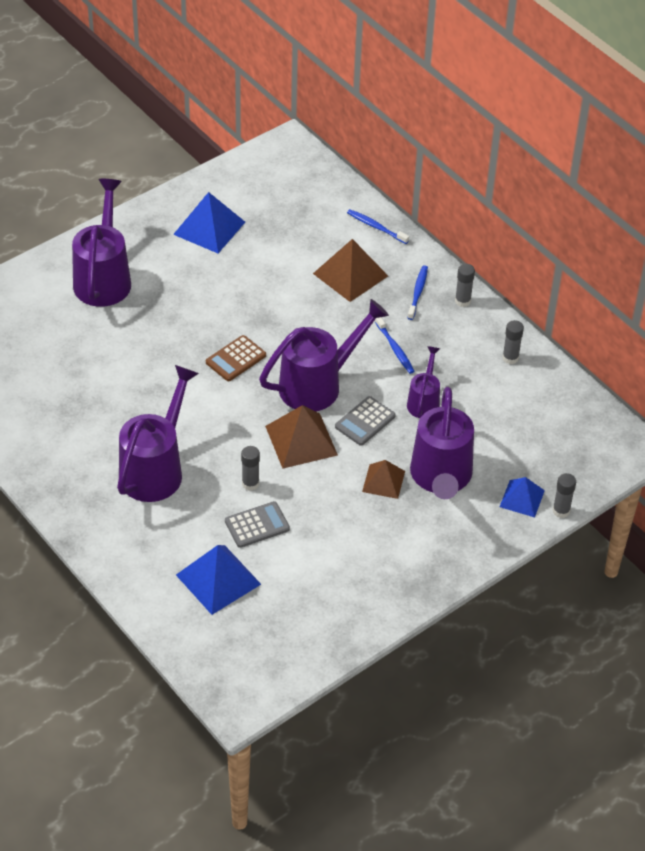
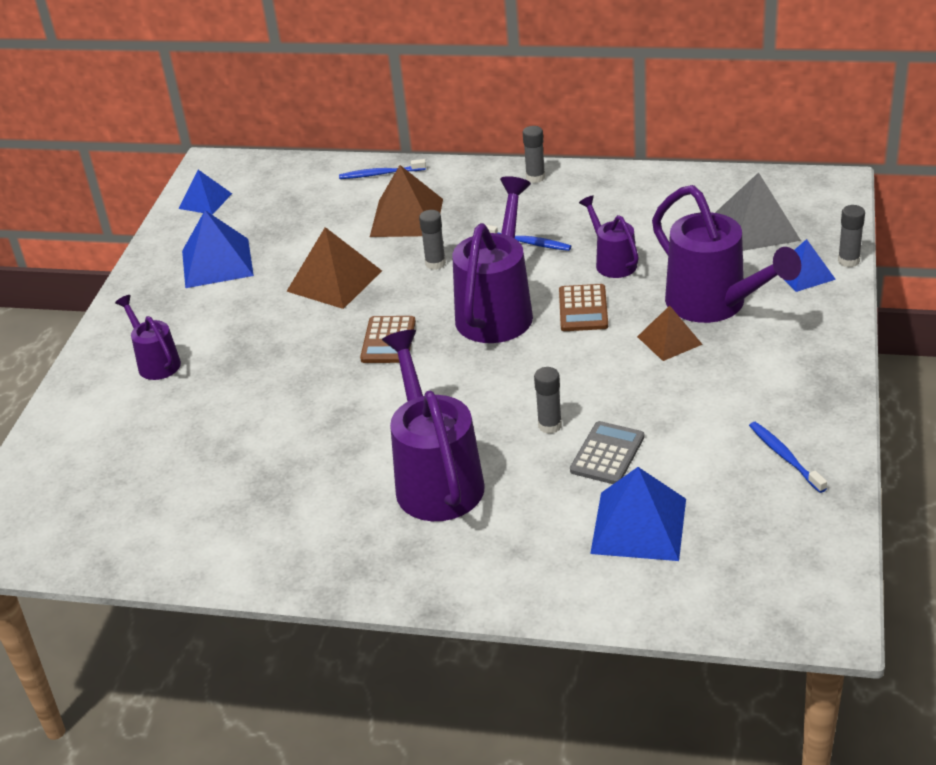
camera: 35 degrees left, 10 degrees down
purple watering can [72,179,131,307] -> purple watering can [115,295,181,380], size x0.54
brown pyramid [265,405,338,468] -> brown pyramid moved to [286,227,382,309]
grey calculator [335,396,396,446] -> brown calculator [559,284,608,331]
blue toothbrush [408,265,428,320] -> blue toothbrush moved to [749,422,827,493]
grey glue stick [502,320,524,364] -> grey glue stick moved to [419,210,446,270]
none -> blue pyramid [178,170,232,215]
none -> grey pyramid [715,172,801,251]

